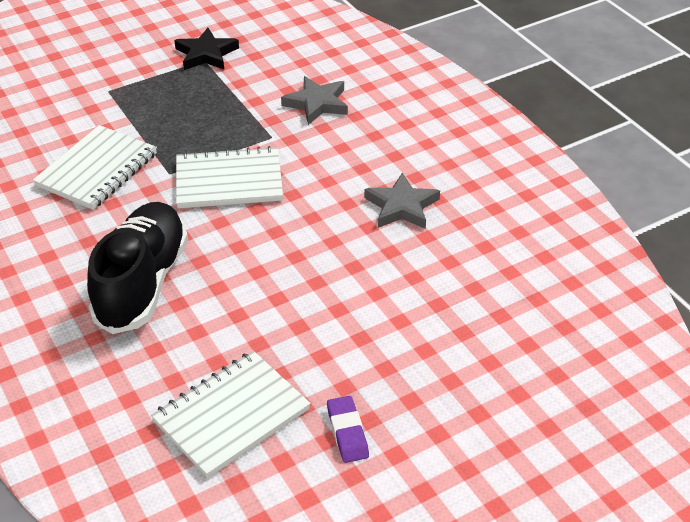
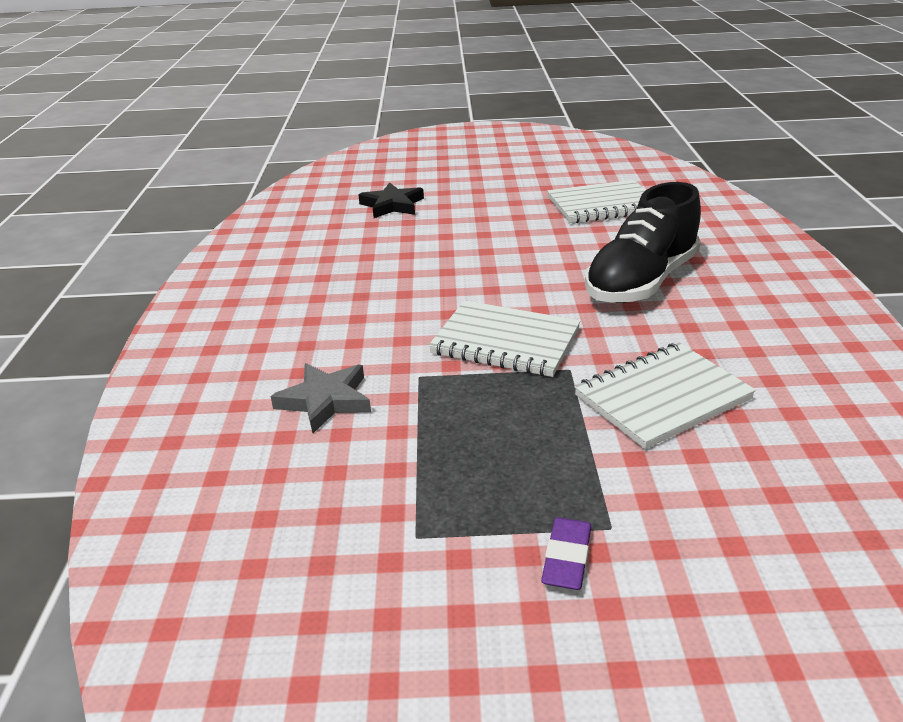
camera: 150 degrees left, 10 degrees down
black star [174,28,239,70] -> black star moved to [358,182,424,218]
purple eraser [327,396,369,463] -> purple eraser moved to [541,517,591,590]
grey star [364,172,440,229] -> none

